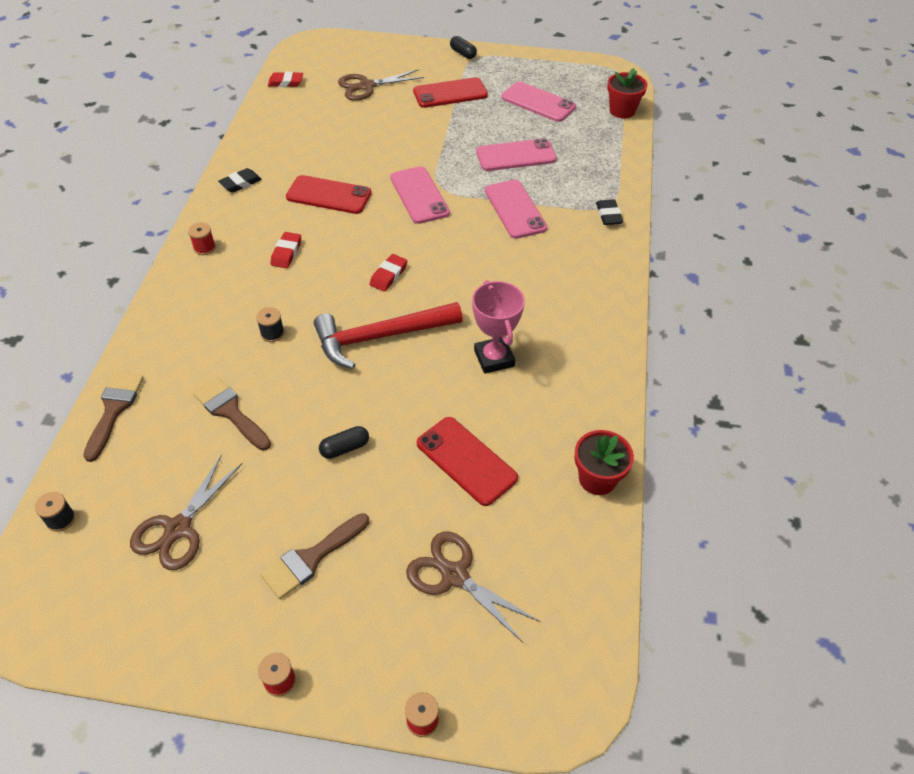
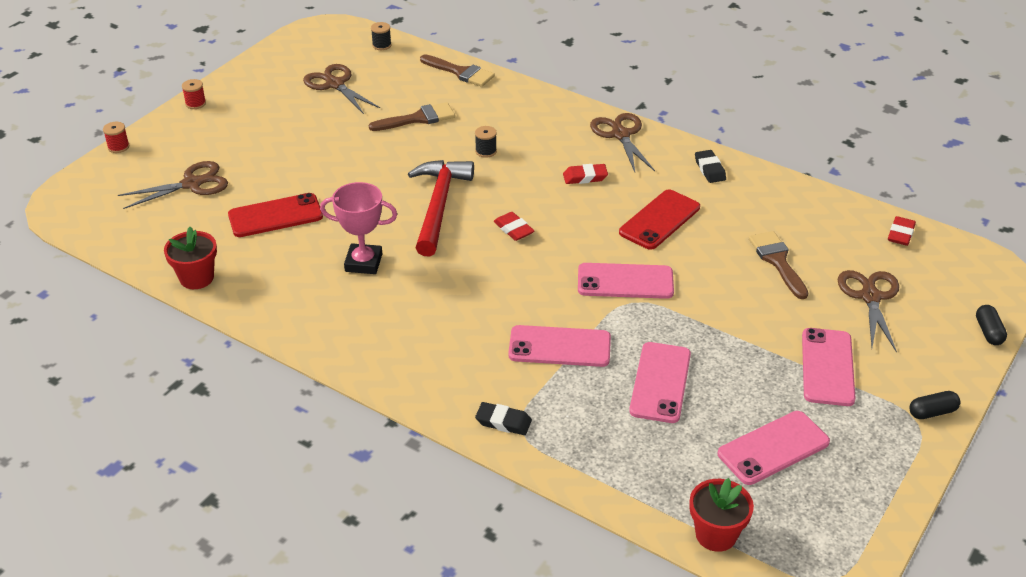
camera: 115 degrees right, 10 degrees down
red spool [188,223,216,255] -> brown scissors [590,113,655,172]
brown brush [260,513,369,599] -> brown brush moved to [749,231,808,299]
red eraser [270,232,301,268] -> red eraser turned 45 degrees counterclockwise [563,164,608,184]
black capsule [319,426,369,459] -> black capsule moved to [976,305,1007,345]
red phone [413,77,488,108] -> pink phone [802,328,856,406]

